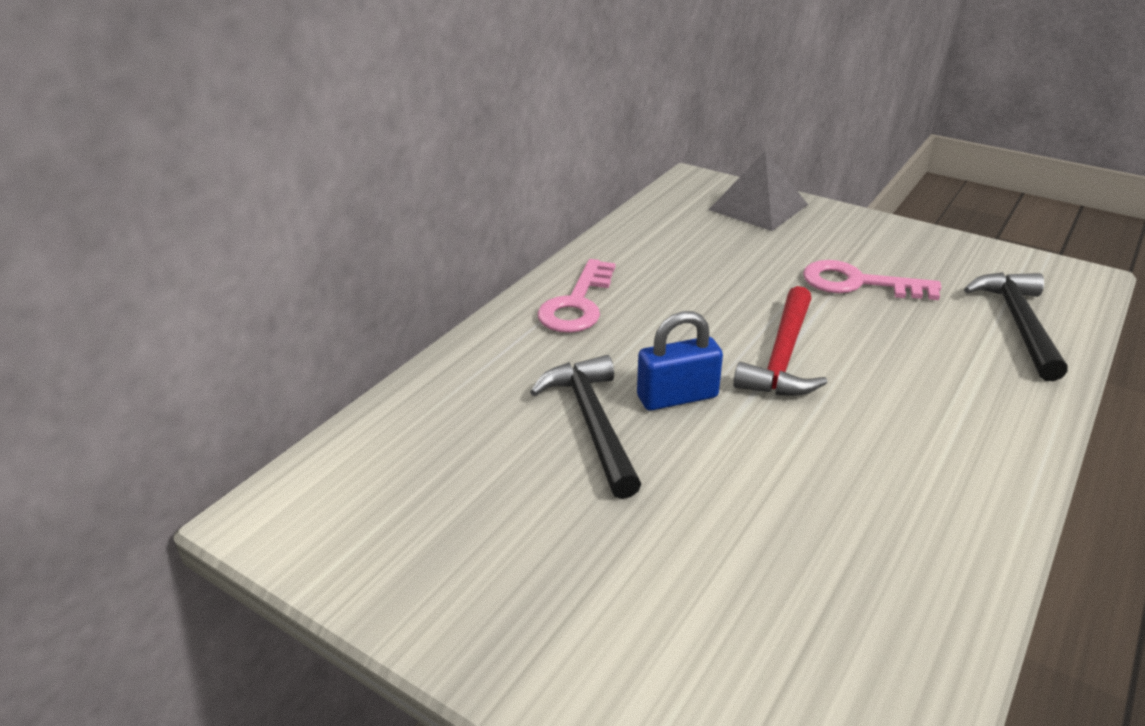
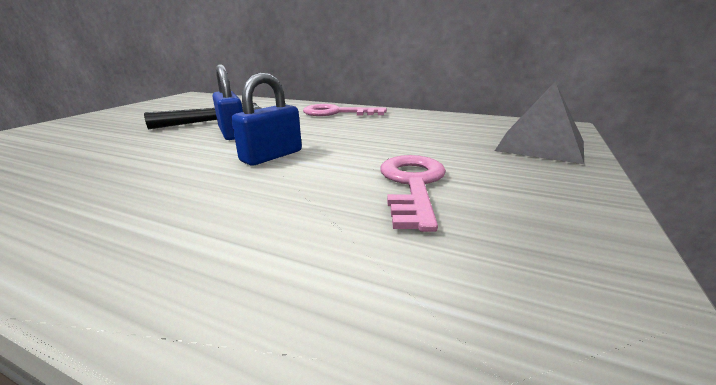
camera: 80 degrees right, 10 degrees down
red hammer [733,286,828,396] -> blue padlock [231,73,302,165]
black hammer [964,272,1068,381] -> none

